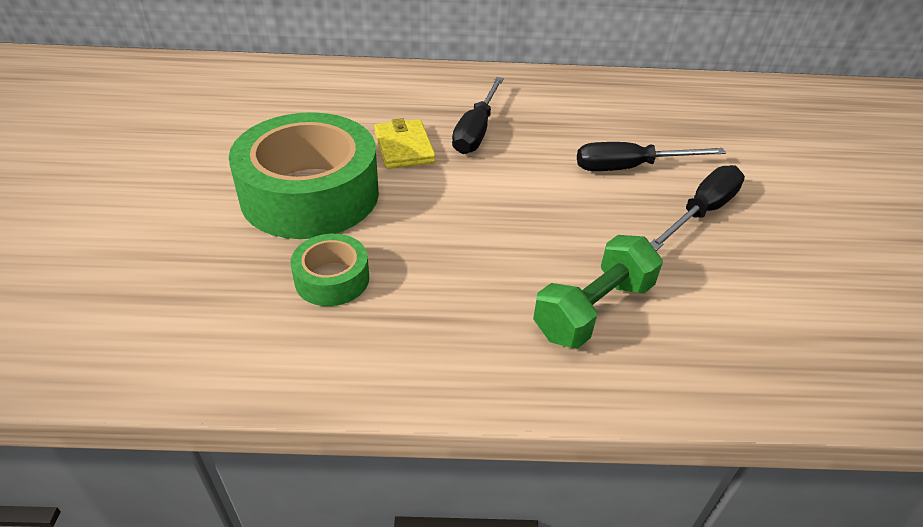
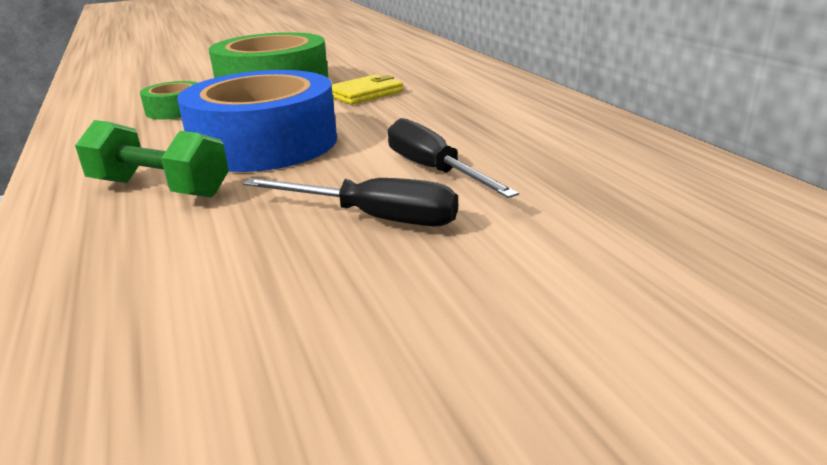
camera: 70 degrees right, 15 degrees down
black screwdriver [452,77,504,154] -> none
none -> blue tape [177,70,337,172]

